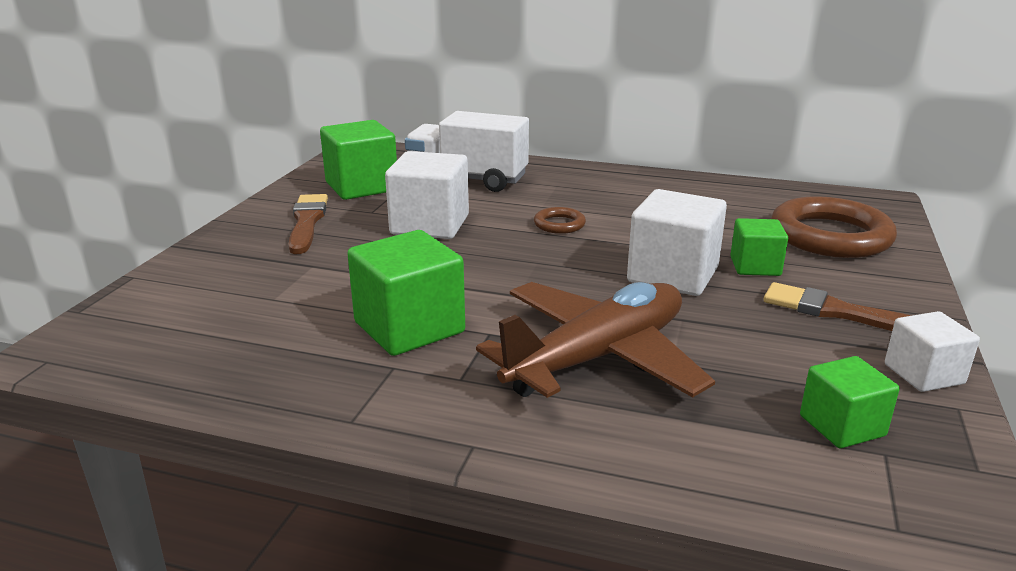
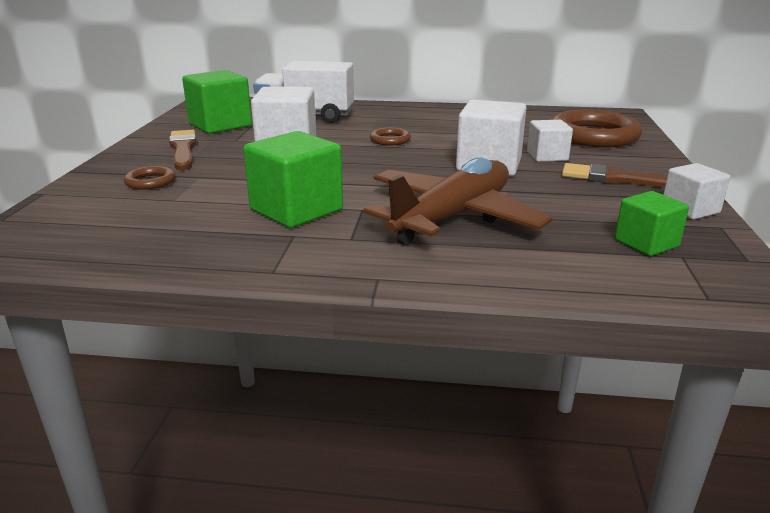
camera: 10 degrees left, 0 degrees up
green cube [730,218,788,276] -> white cube [527,120,573,162]
none -> brown ring [124,166,175,190]

